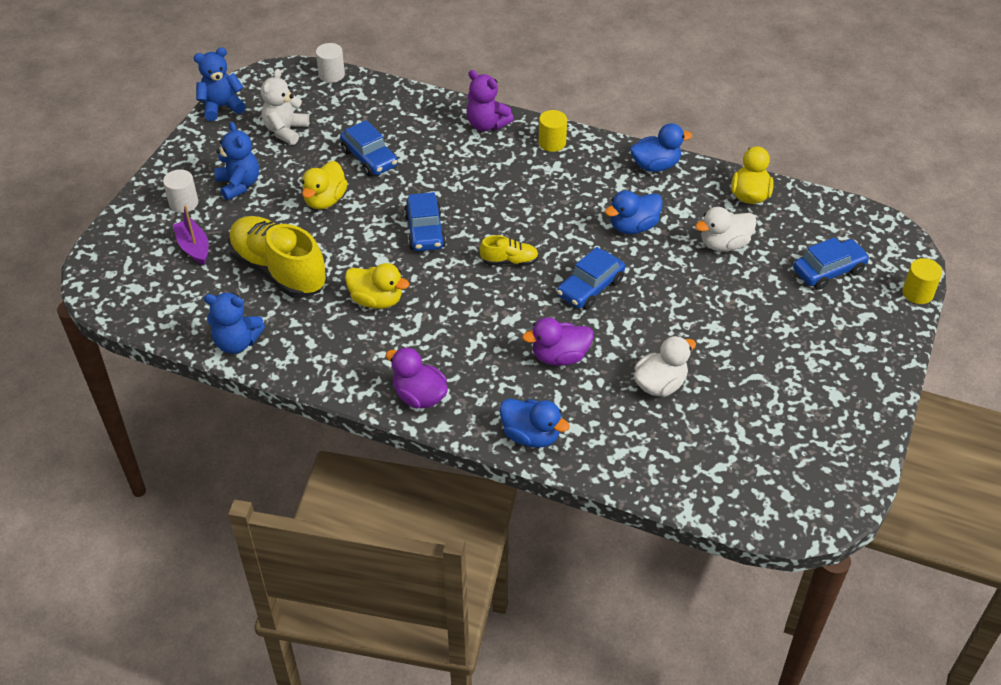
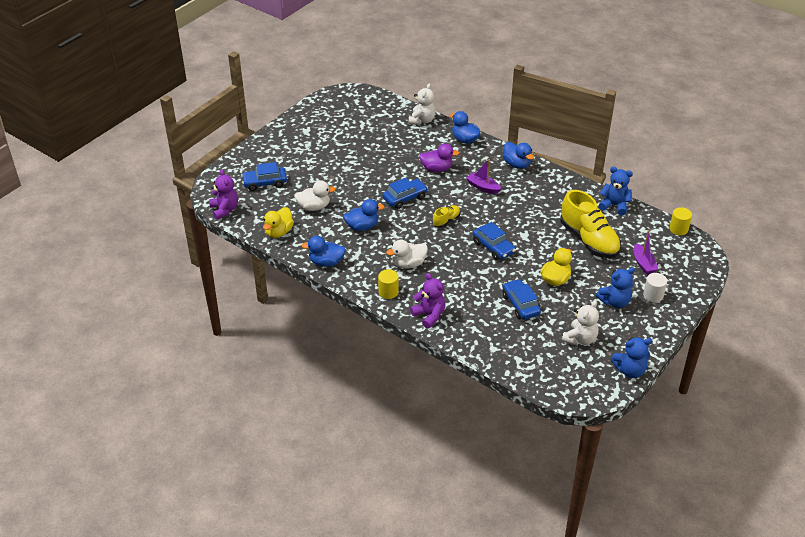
camera: 165 degrees left, 5 degrees down
blue teddy bear [214,122,259,200] -> blue teddy bear turned 105 degrees counterclockwise [596,267,635,308]
white cylinder [316,43,345,83] -> none
yellow duck [345,263,410,309] -> none
purple duck [386,347,448,409] -> blue duck [503,142,534,169]
blue car [404,192,446,251] -> blue car turned 135 degrees clockwise [473,222,516,260]
yellow shoe [480,235,539,266] -> yellow shoe turned 120 degrees clockwise [433,205,460,228]
white duck [634,336,696,396] -> white duck moved to [386,239,428,269]
yellow cylinder [902,258,942,304] -> yellow cylinder moved to [669,207,692,235]
none -> purple teddy bear [209,169,238,220]
none -> white teddy bear [409,84,436,125]
none -> purple boat [466,159,501,194]

